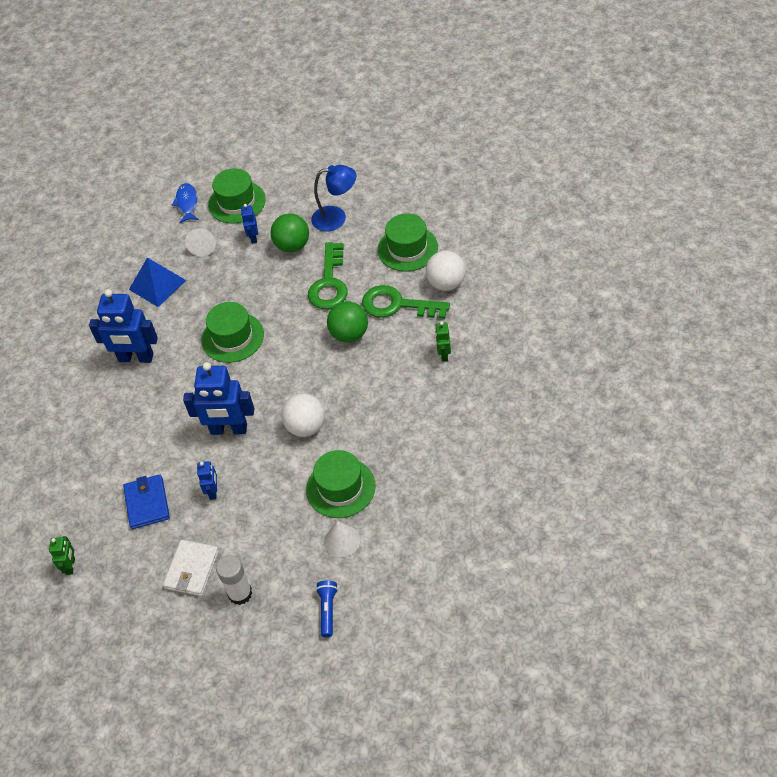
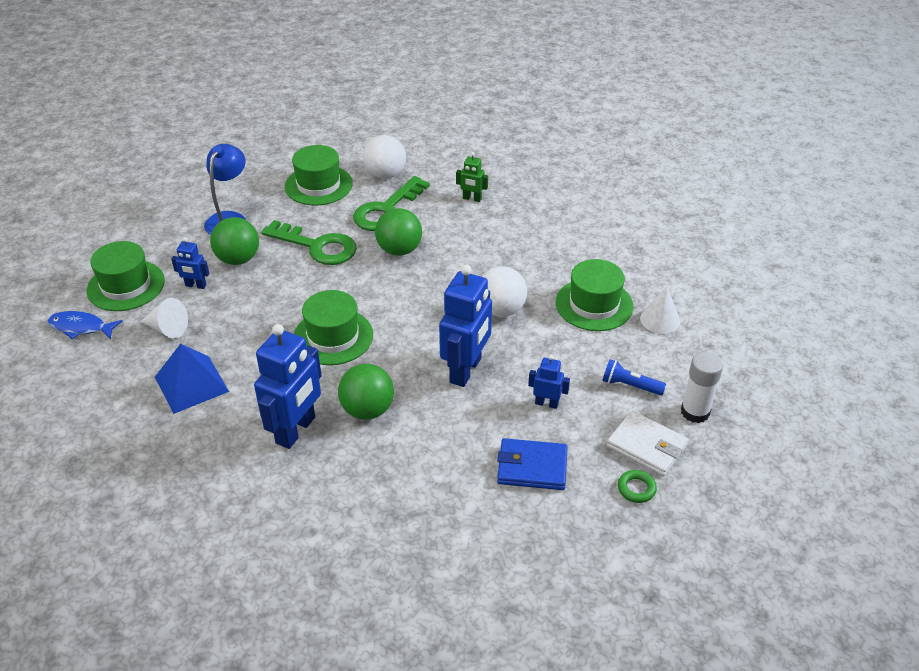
camera: 75 degrees left, 10 degrees down
green robot [49,536,75,575] -> none
blue flashlight [316,581,338,637] -> blue flashlight moved to [602,359,666,396]
none -> green ball [338,364,394,420]
none -> green ring [618,470,657,503]

